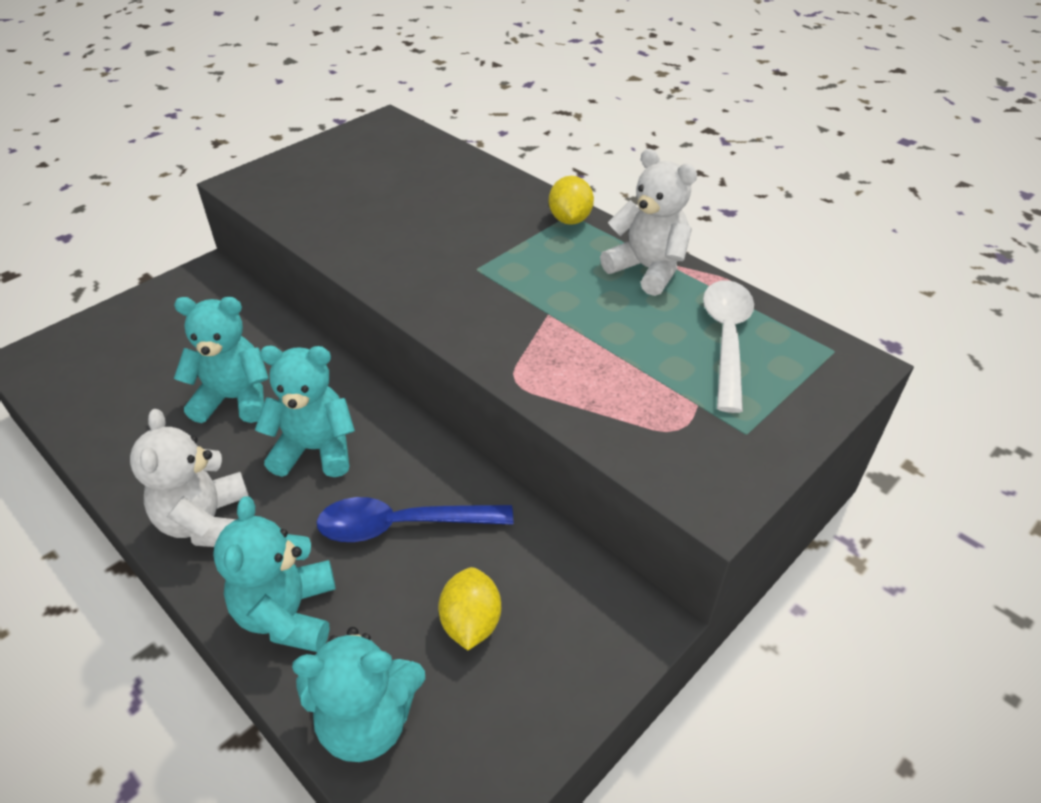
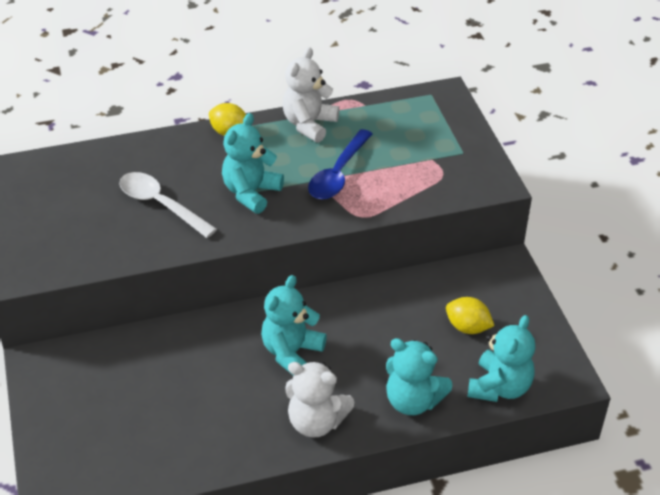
camera: 60 degrees left, 0 degrees up
turquoise teddy bear [174,297,269,423] -> turquoise teddy bear moved to [222,113,284,214]
blue spoon [316,497,513,542] -> blue spoon moved to [308,129,372,199]
white teddy bear [600,149,697,296] -> white teddy bear turned 45 degrees counterclockwise [283,47,339,143]
white spoon [703,280,754,413] -> white spoon moved to [119,172,217,238]

